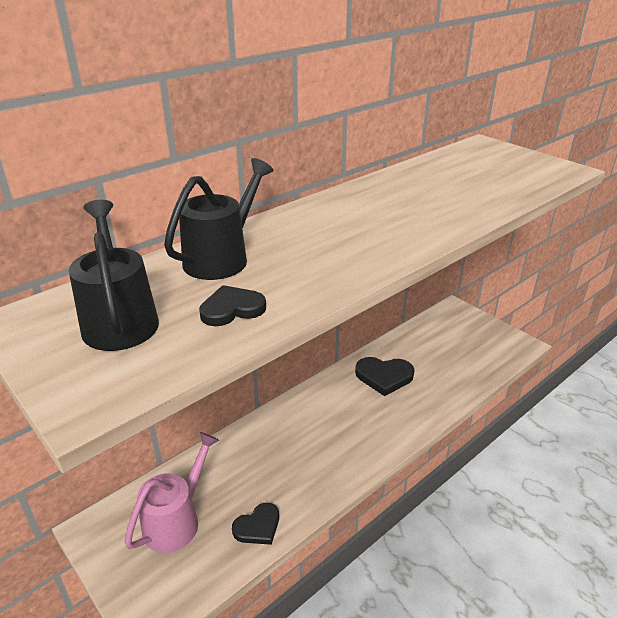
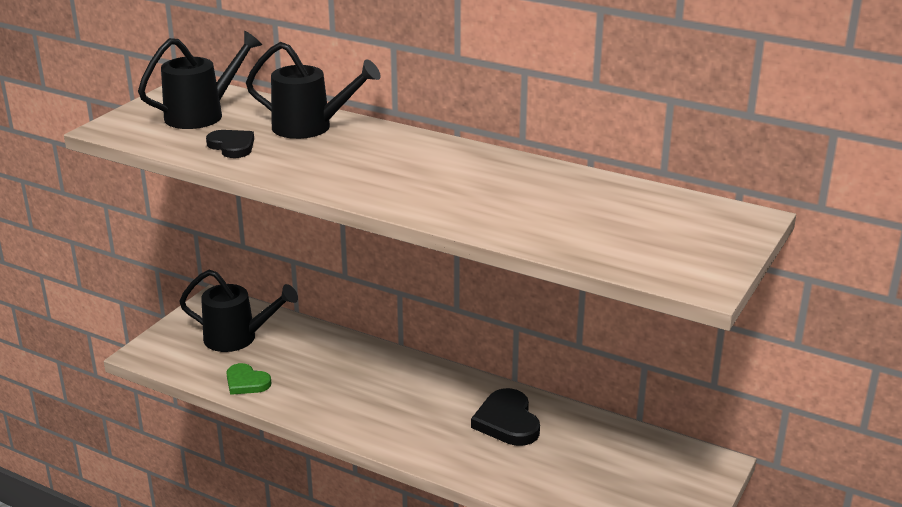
camera: 70 degrees right, 5 degrees down
pink watering can [125,432,219,553] -> black watering can [179,270,298,352]
black heart [232,503,279,545] -> green heart [226,363,271,395]

